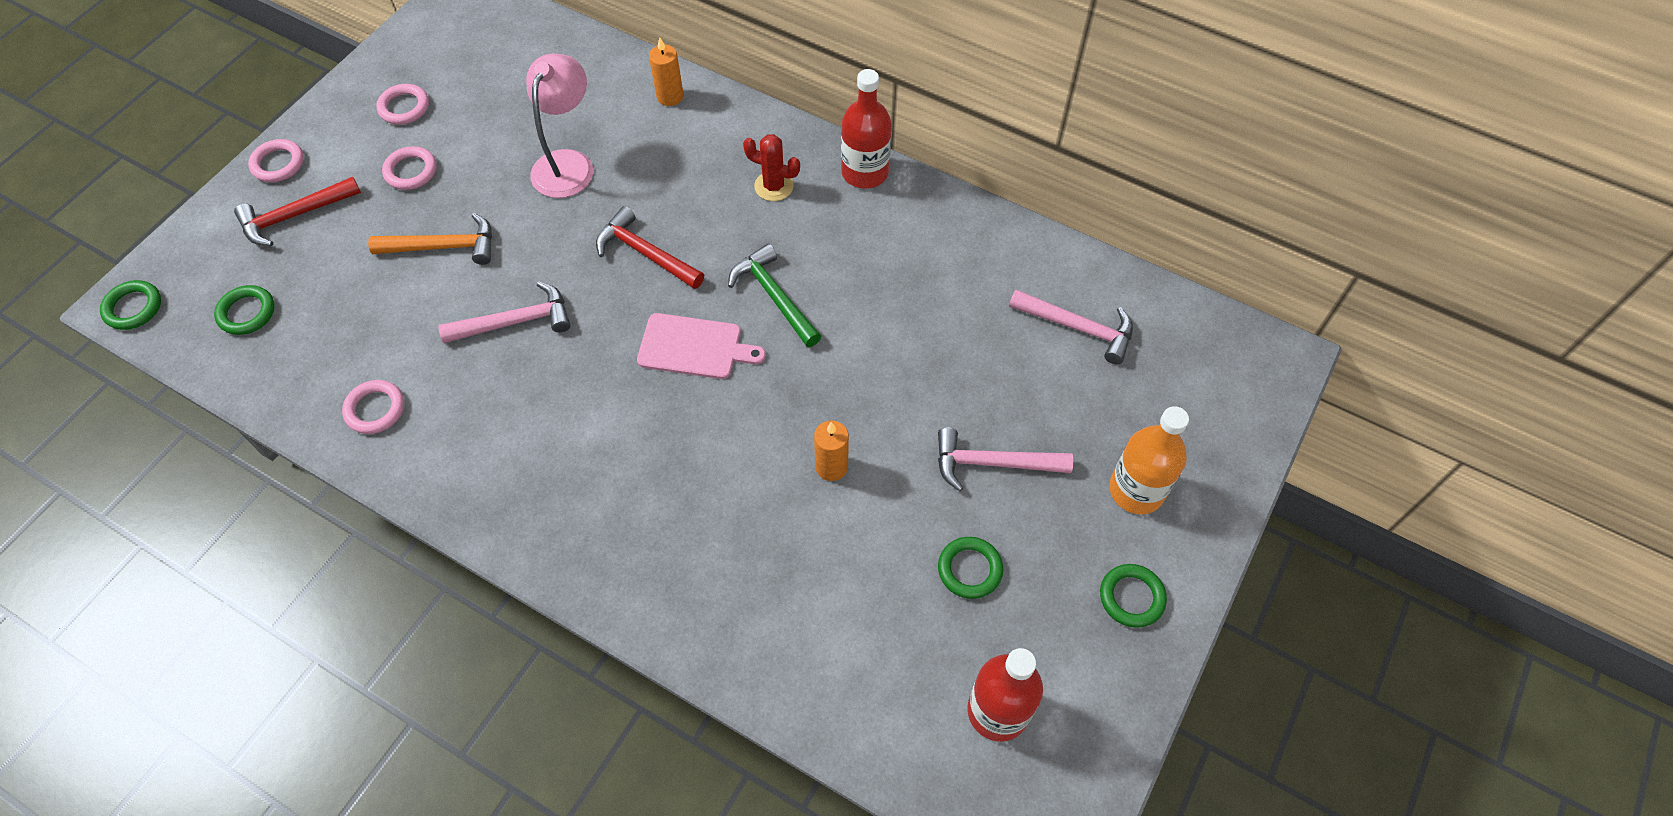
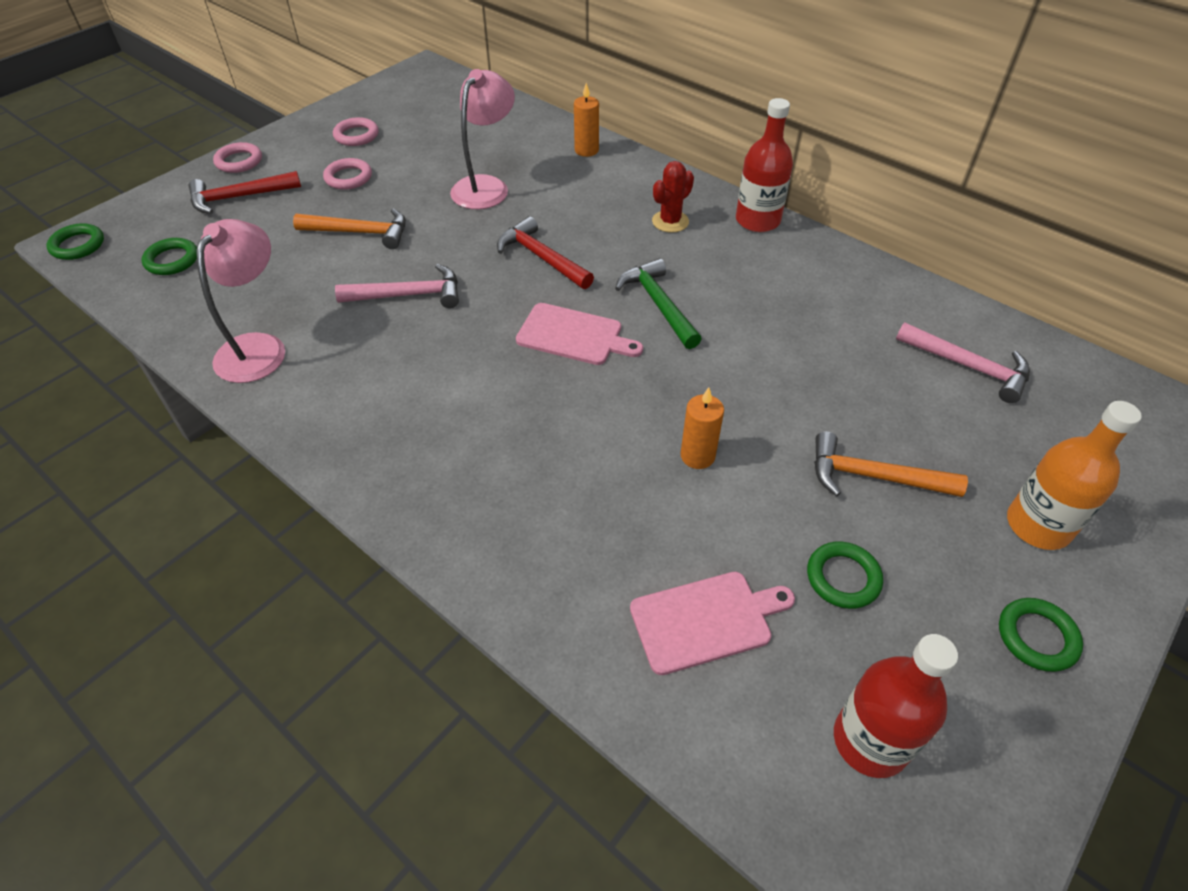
camera: 10 degrees right, 10 degrees down
pink ring [342,380,404,434] -> pink lamp [196,219,285,383]
red cactus [743,134,800,201] -> red cactus turned 75 degrees counterclockwise [652,161,694,233]
pink hammer [938,428,1073,491] -> orange hammer [814,432,968,497]
none -> pink cutting board [630,572,795,675]

